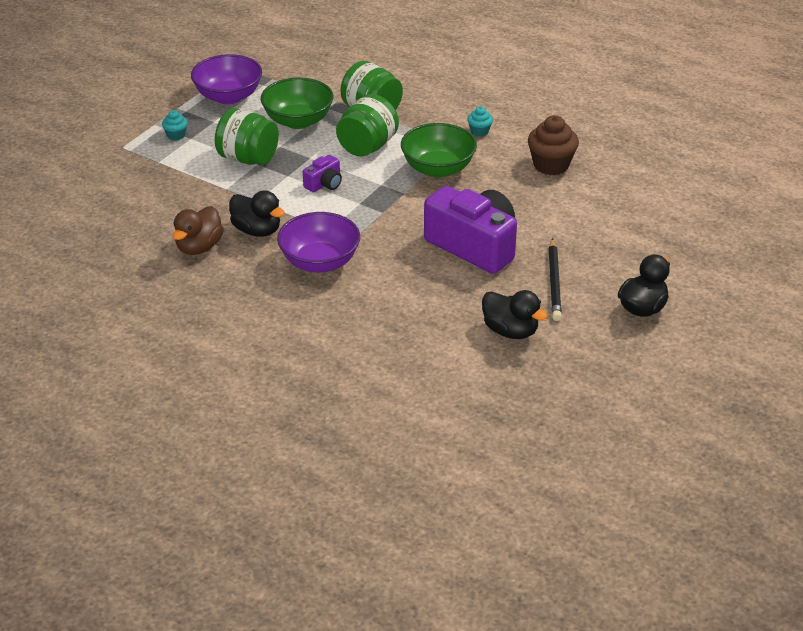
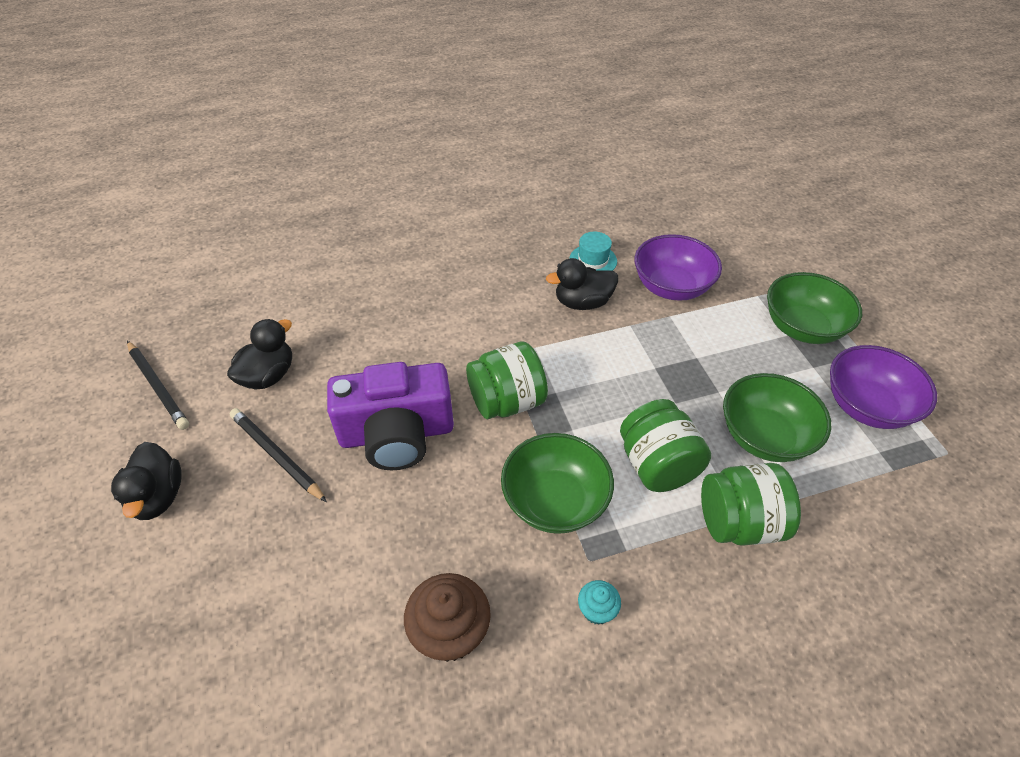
camera: 130 degrees right, 10 degrees up
turquoise cupcake [162,110,188,140] -> green bowl [767,272,862,344]
brown duck [172,206,224,255] -> turquoise hat [569,232,617,271]
green jar [215,108,279,165] -> green jar moved to [466,341,548,419]
purple bowl [277,212,360,273] -> purple bowl moved to [635,234,722,301]
purple camera [303,155,342,192] -> none
black duck [482,290,548,339] -> black duck turned 135 degrees clockwise [227,319,292,389]
none -> black pencil [127,341,189,430]

